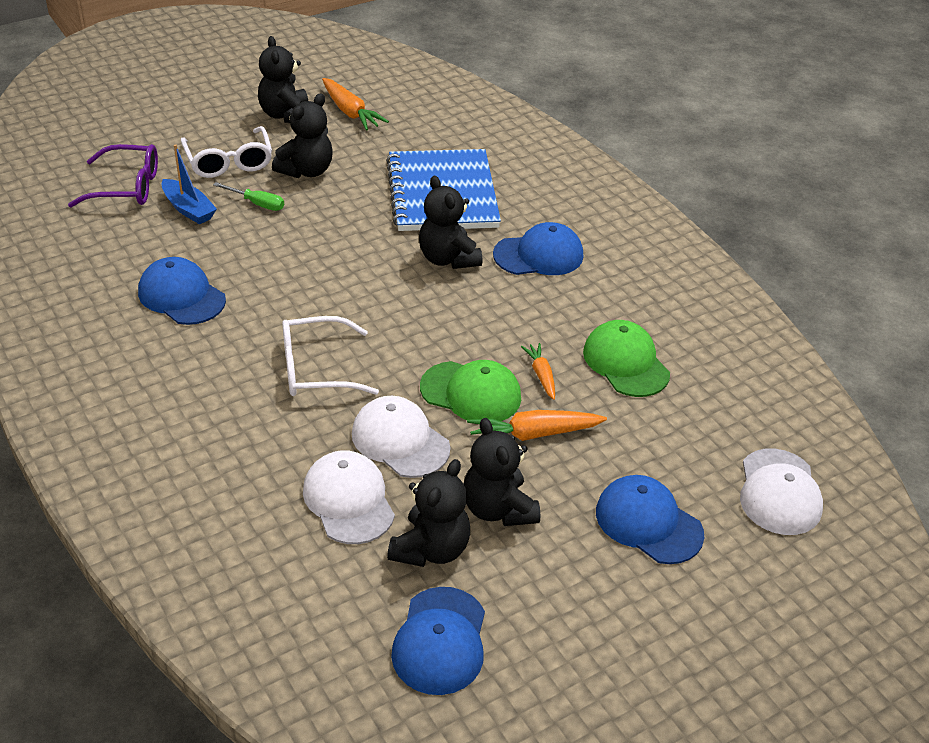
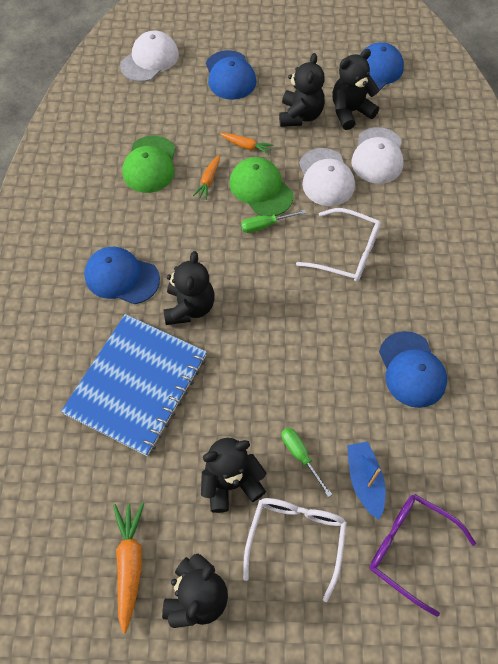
camera: 145 degrees left, 20 degrees up
orange carrot [467,410,607,441] -> orange carrot [220,133,273,155], size x0.61
none -> green screwdriver [241,210,306,233]

